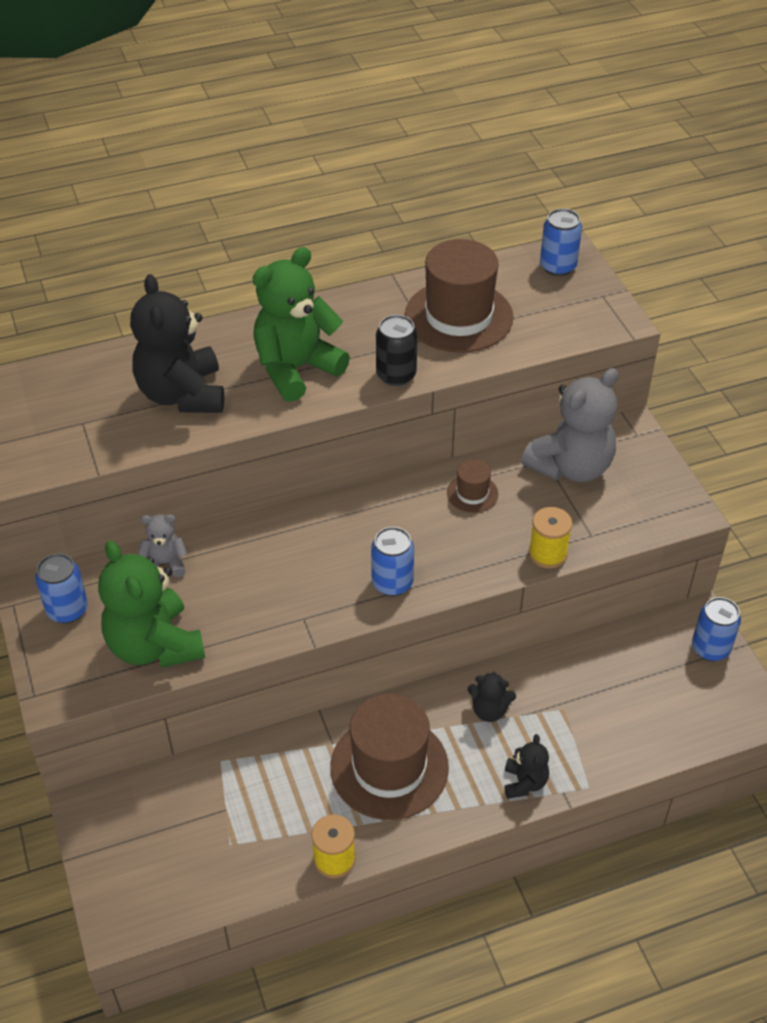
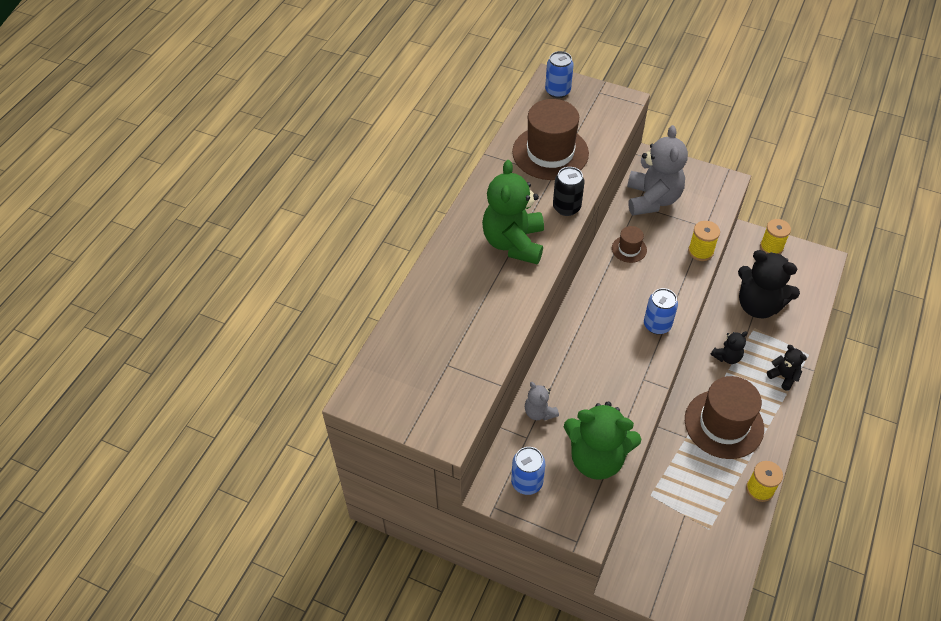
camera: 45 degrees left, 5 degrees up
black teddy bear [130,274,224,413] -> black teddy bear moved to [738,250,800,318]
grey teddy bear [138,514,188,577] -> grey teddy bear turned 75 degrees counterclockwise [525,382,559,421]
blue can [692,597,741,661] -> yellow spool [760,219,791,254]

